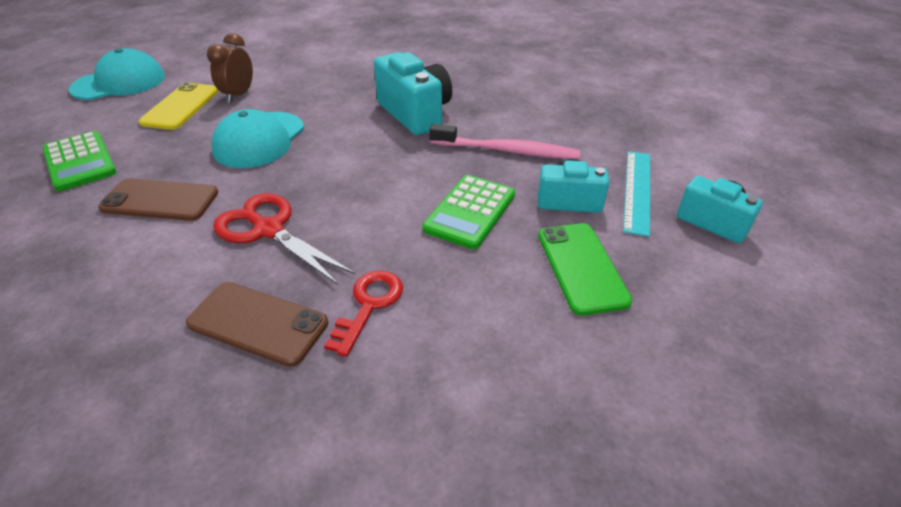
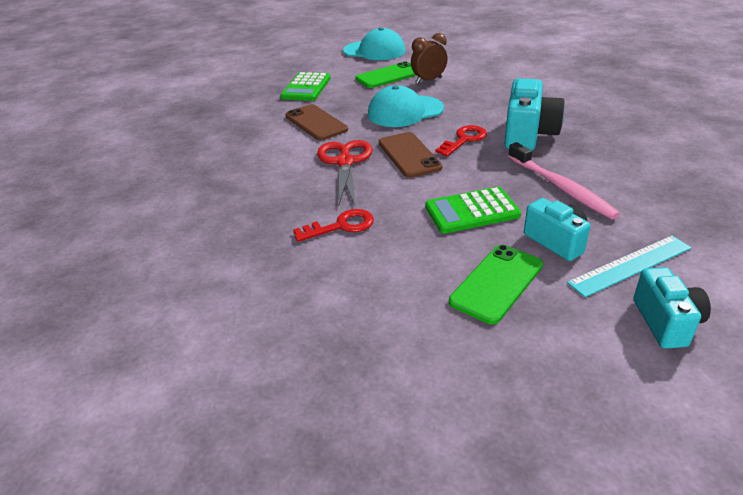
camera: 50 degrees right, 5 degrees down
yellow phone [139,82,219,130] -> green phone [356,62,417,88]
brown phone [186,282,328,367] -> brown phone moved to [379,132,442,178]
none -> red key [435,125,487,157]

